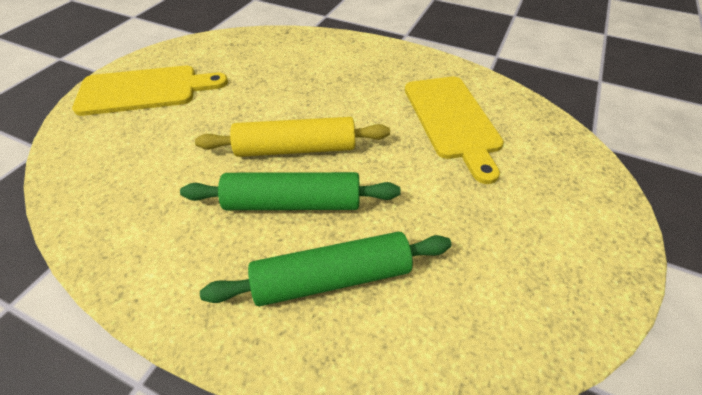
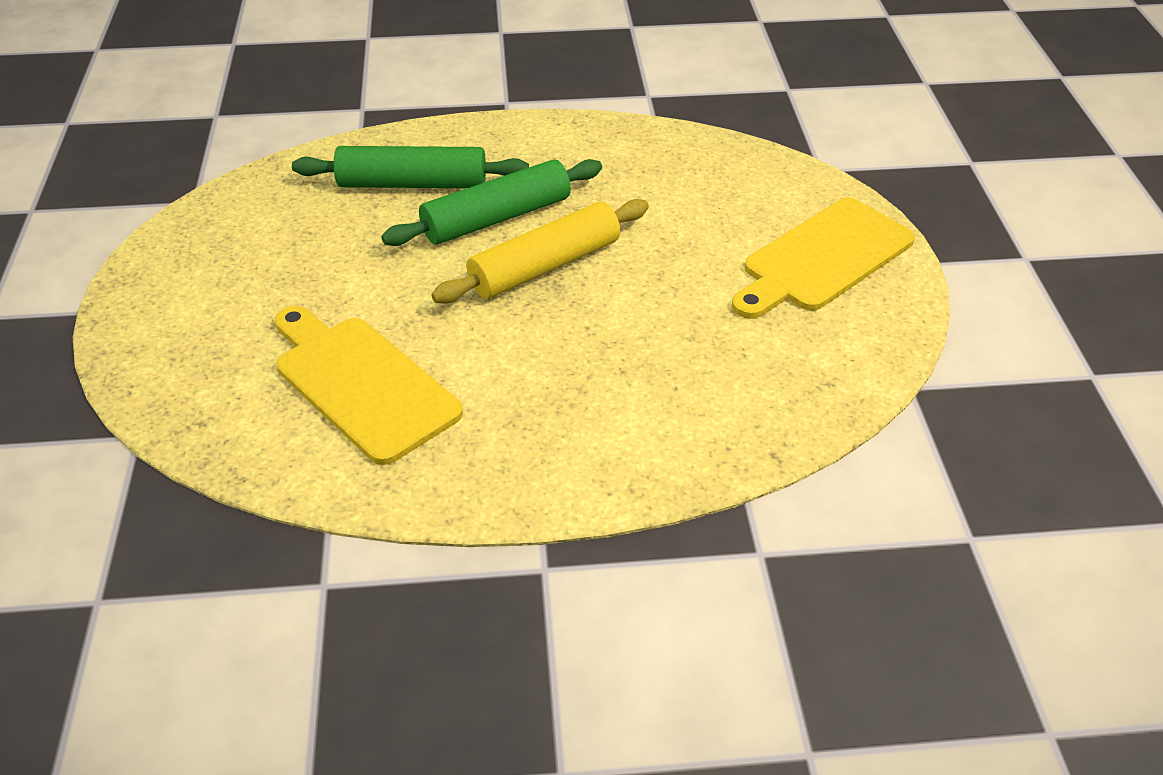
camera: 150 degrees right, 5 degrees down
green rolling pin [200,232,451,306] -> green rolling pin turned 45 degrees clockwise [292,146,529,188]

